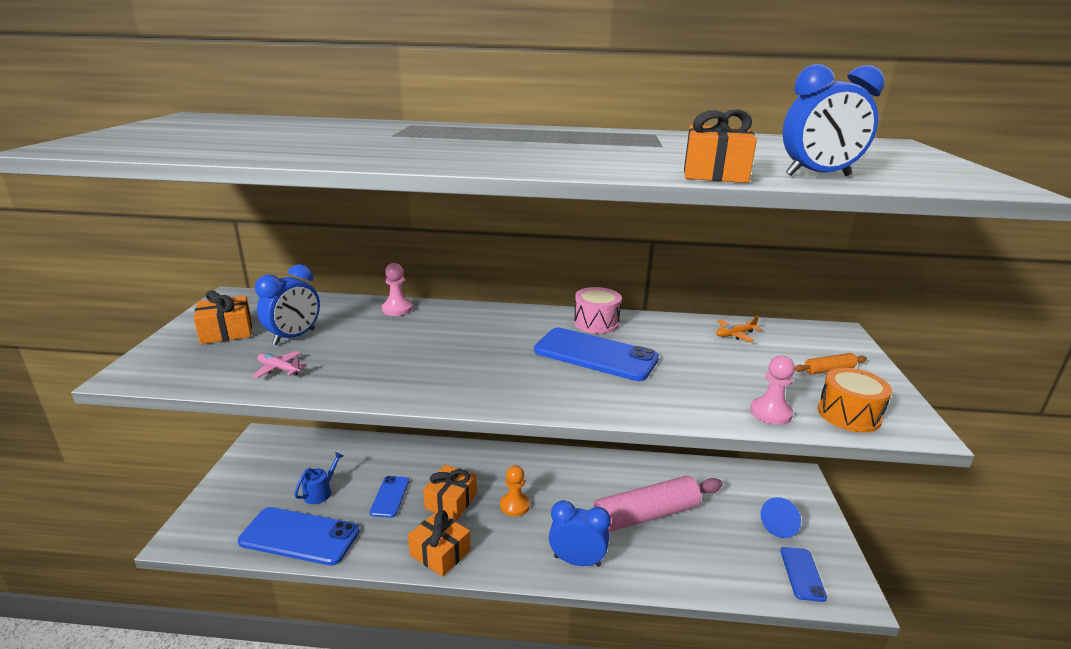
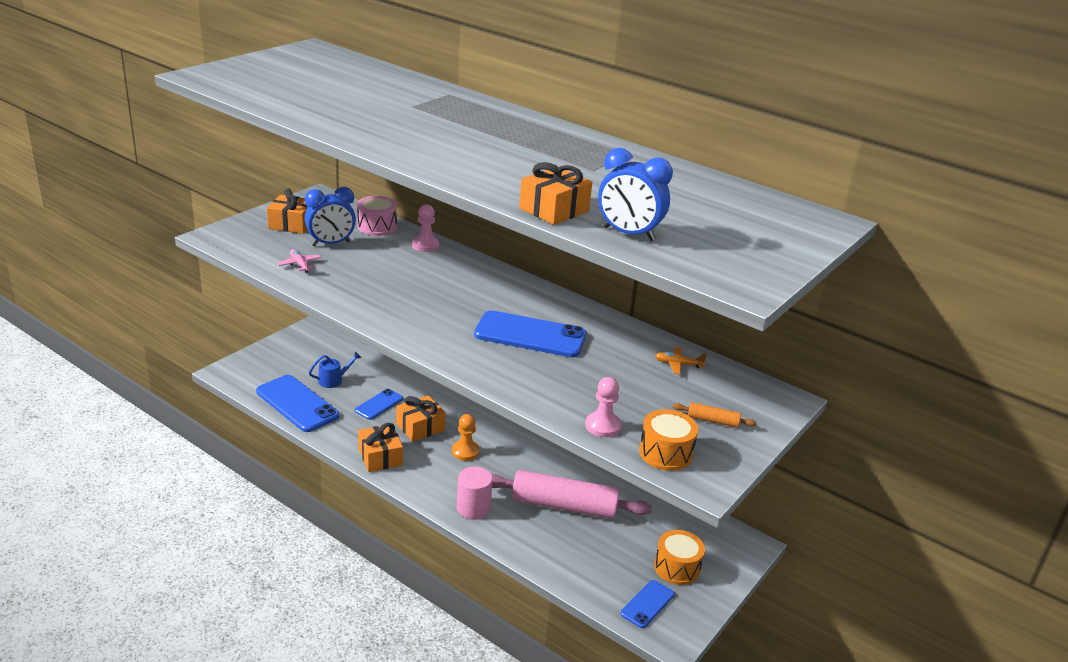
camera: 30 degrees right, 5 degrees up
blue phone [534,328,659,381] -> blue phone turned 45 degrees counterclockwise [474,310,587,357]
blue clock [549,500,611,567] -> pink cylinder [457,467,493,520]
pink drum [574,287,622,334] -> pink drum moved to [357,196,397,236]
blue cone [761,497,801,538] -> orange drum [654,530,705,585]

